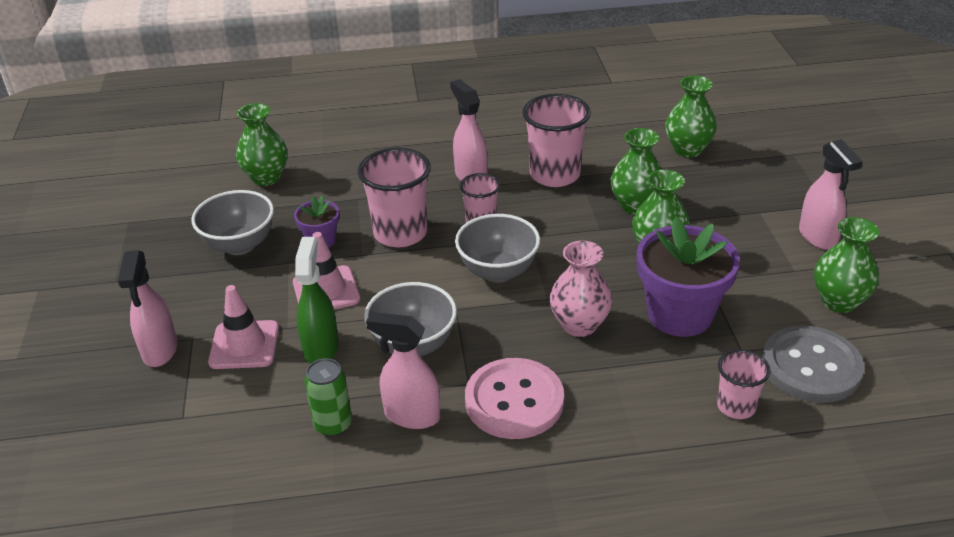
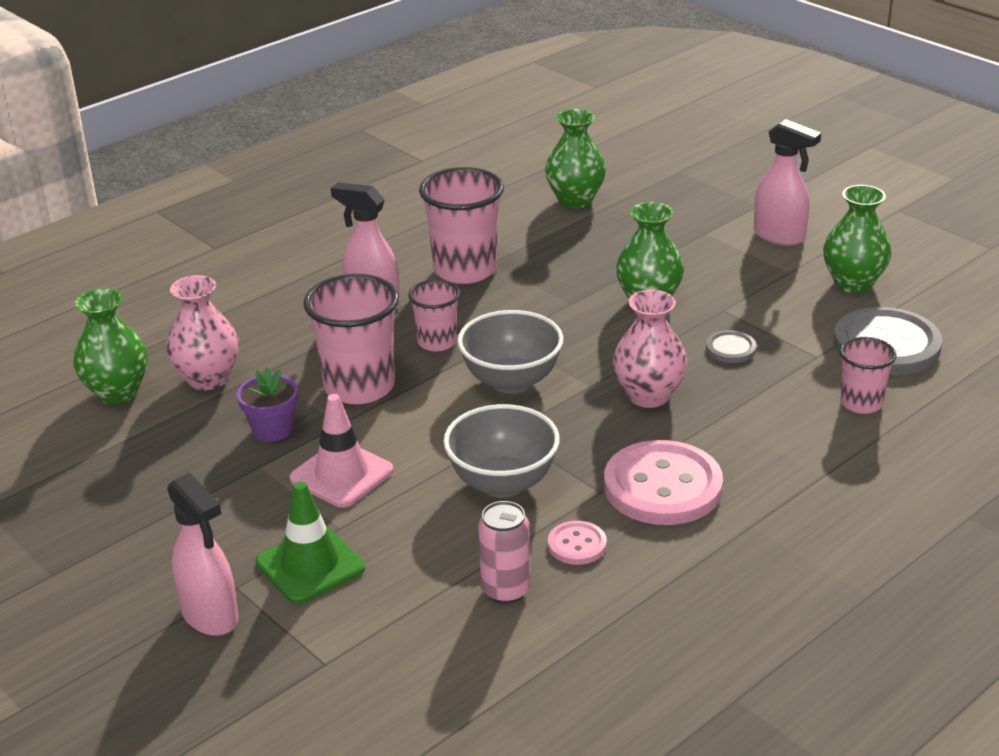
camera: 35 degrees left, 5 degrees down
grey bowl [191,190,274,255] -> none
pink traffic cone [208,285,279,369] -> green traffic cone [255,481,365,604]
green spray bottle [295,237,339,364] -> none
green can [304,358,352,437] -> pink can [478,501,530,604]
pink spray bottle [366,312,440,429] -> pink button [548,521,607,565]
green vase [611,128,662,214] -> none
purple flower pot [637,217,740,337] -> grey button [706,330,756,363]
none -> pink vase [166,275,239,390]

